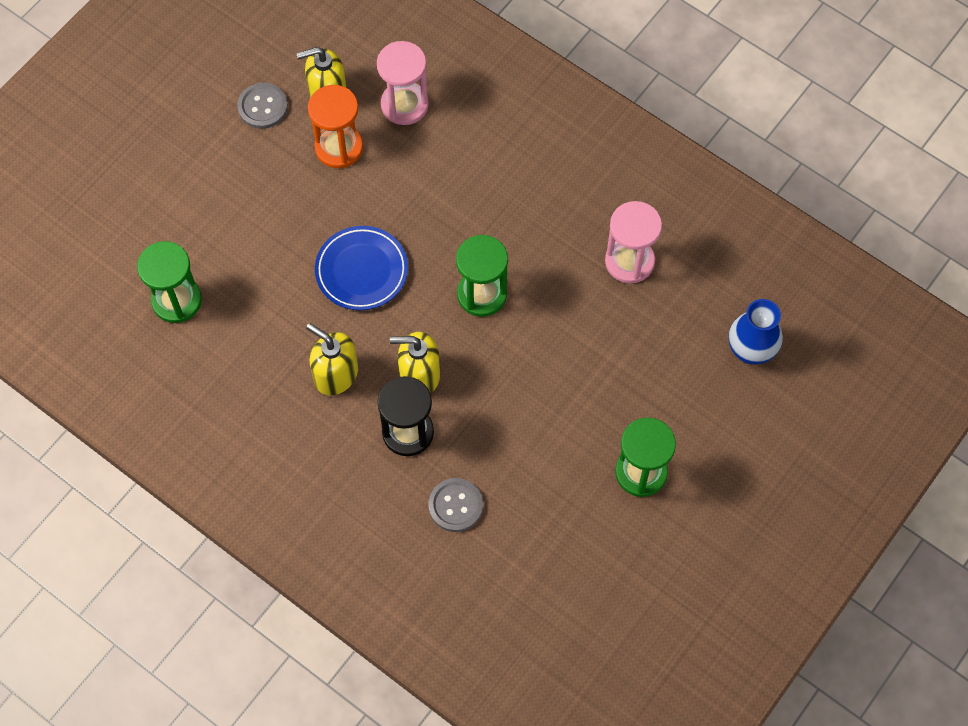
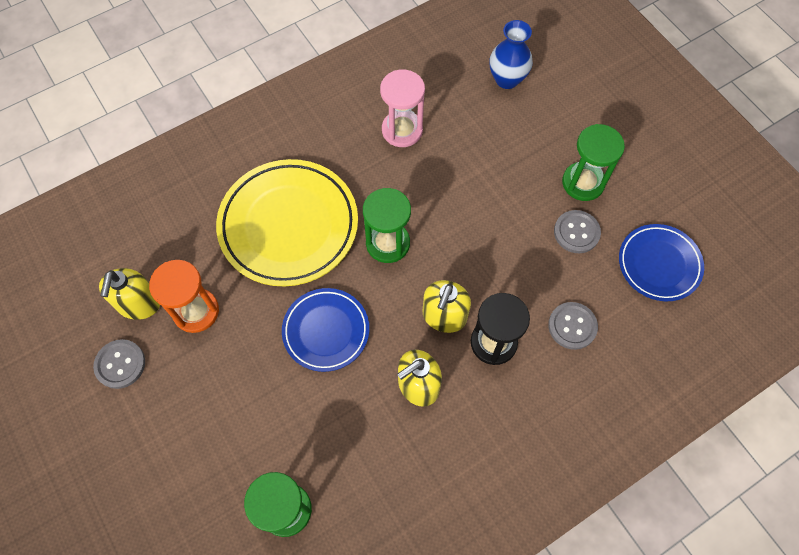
camera: 70 degrees left, 0 degrees up
pink hourglass [377,41,429,125] -> none
none -> yellow plate [216,159,358,286]
none -> grey button [554,210,601,253]
none -> blue plate [619,224,704,301]

